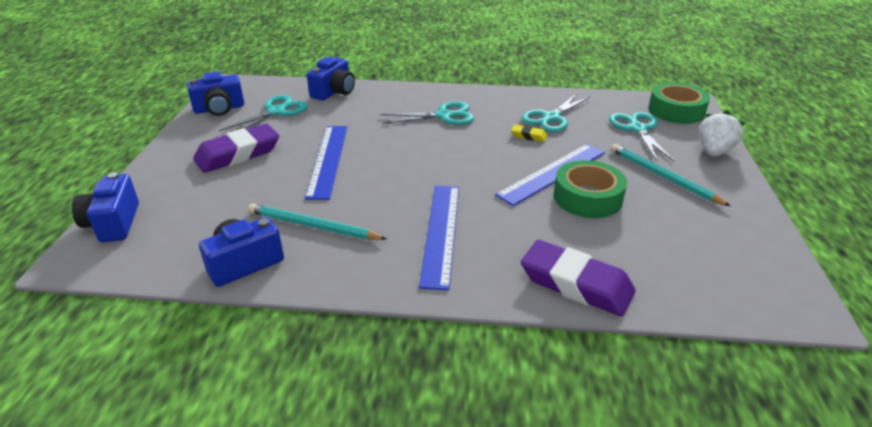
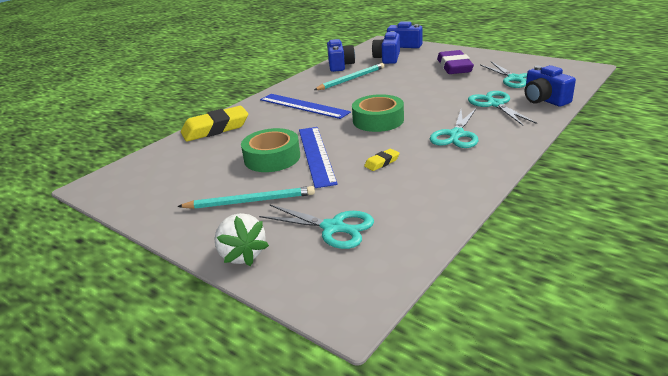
camera: 125 degrees right, 5 degrees down
blue camera [187,72,244,116] -> blue camera moved to [372,31,400,64]
blue ruler [305,126,347,200] -> none
turquoise scissors [521,93,590,132] -> turquoise scissors moved to [468,91,537,125]
purple eraser [521,240,635,316] -> yellow eraser [181,106,248,141]
green tape [648,82,710,124] -> green tape moved to [352,94,404,132]

